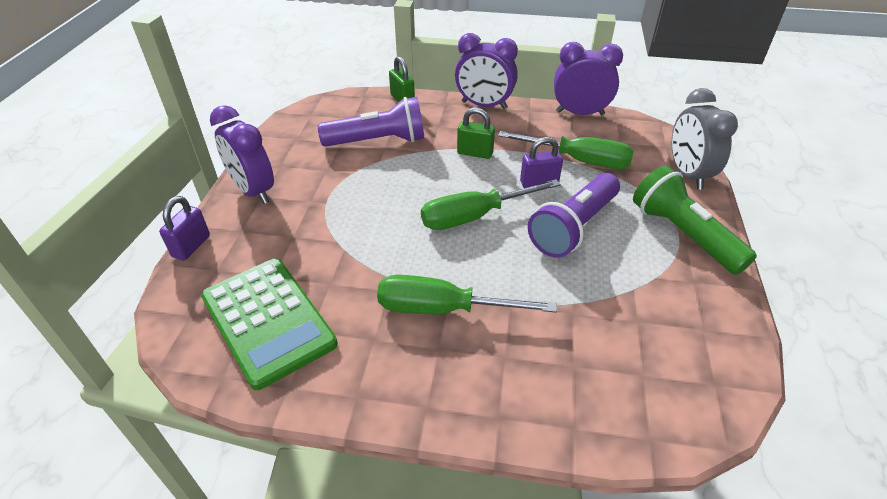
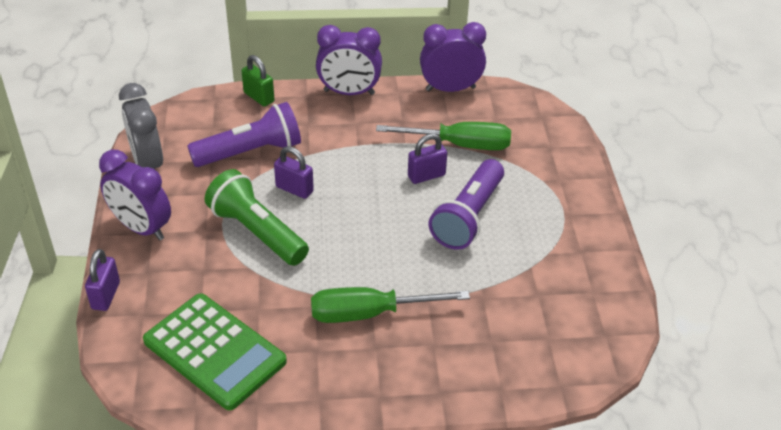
camera: 15 degrees left, 0 degrees up
green screwdriver [421,179,561,230] -> none
green padlock [457,108,495,159] -> none
green flashlight [633,165,757,275] -> green flashlight moved to [205,169,309,266]
grey clock [672,88,738,190] -> grey clock moved to [119,83,163,169]
none -> purple padlock [274,146,314,199]

